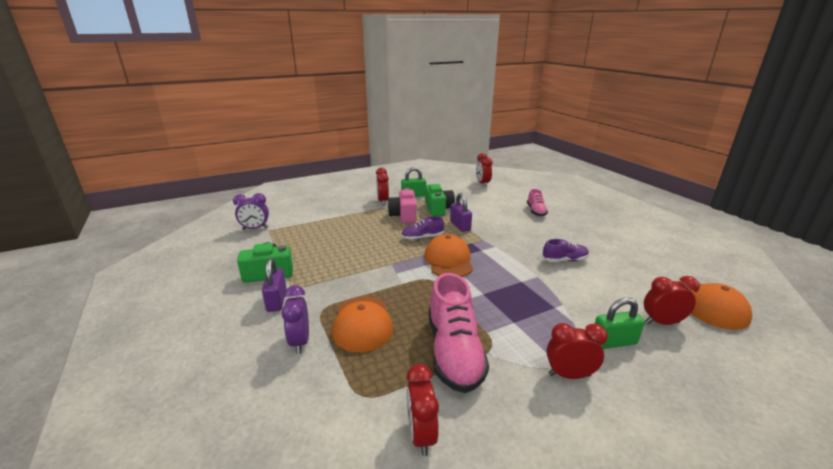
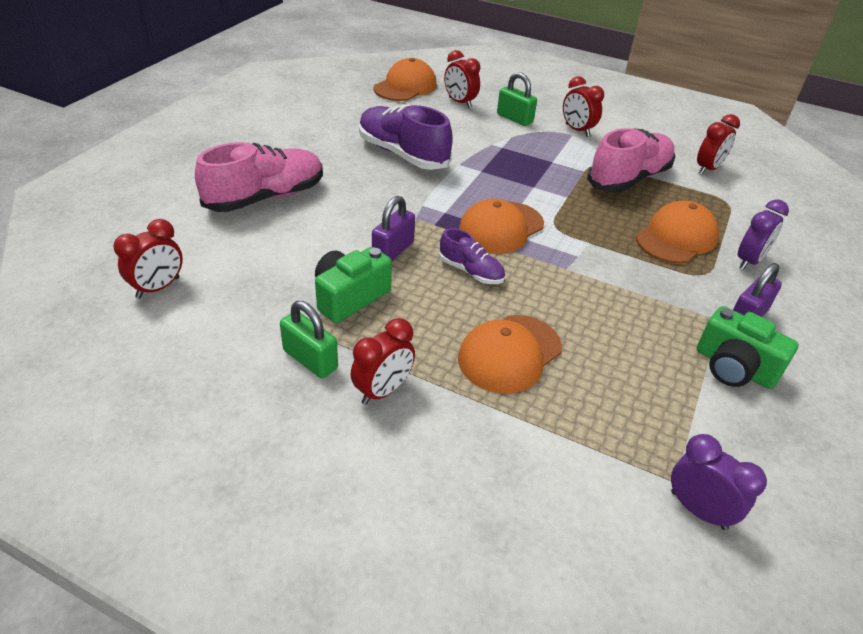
camera: 130 degrees left, 15 degrees up
pink camera [388,188,417,223] -> none
pink shoe [527,189,548,216] -> pink shoe [195,142,323,212], size x1.88
purple shoe [543,239,589,262] -> purple shoe [359,105,453,170], size x1.88
none -> orange cap [458,315,562,394]

